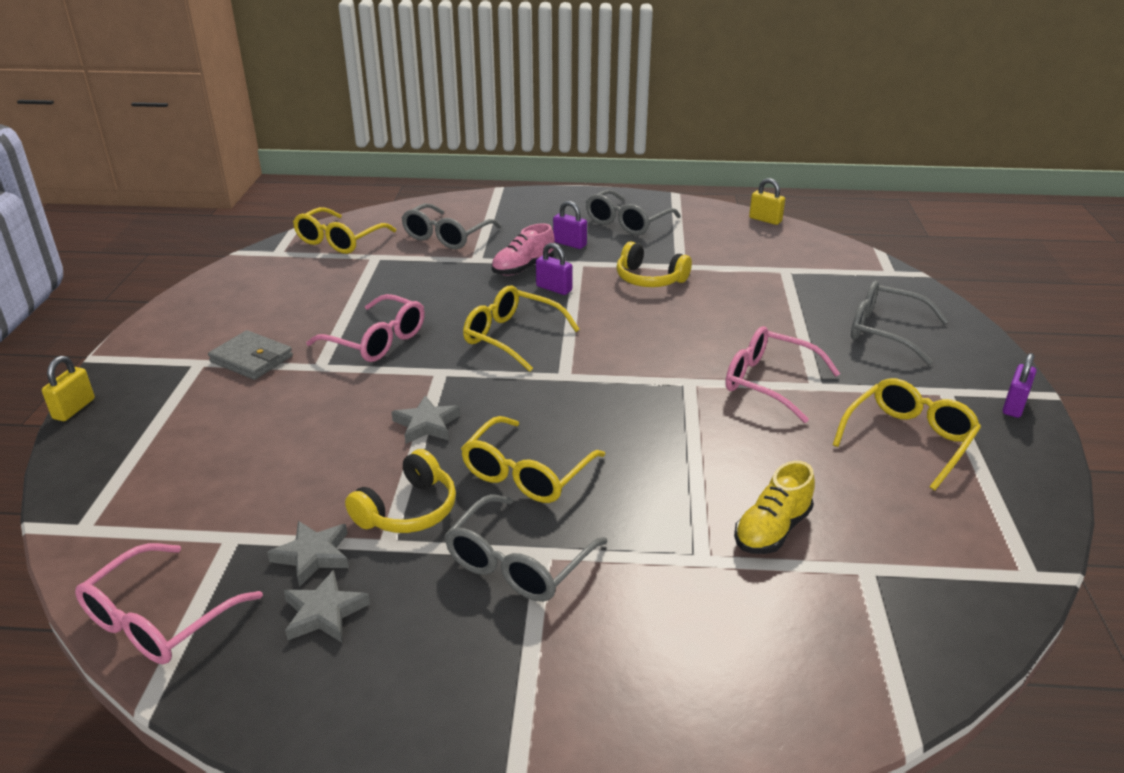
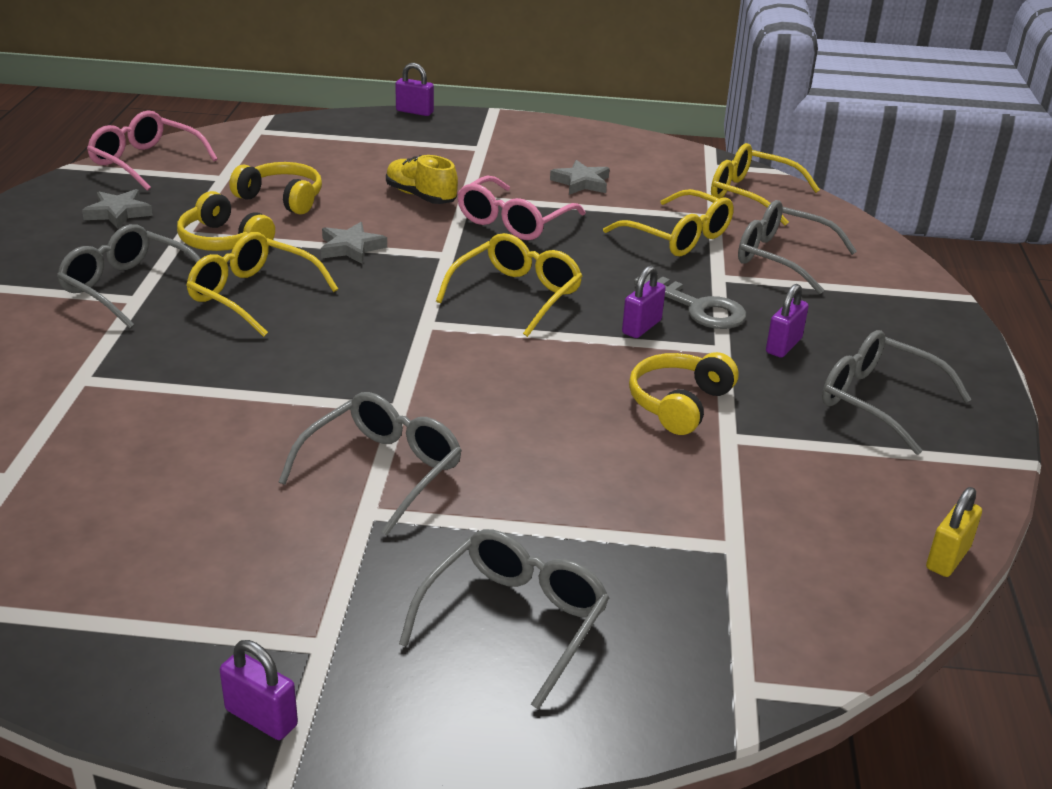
camera: 90 degrees right, 0 degrees up
yellow padlock [42,356,95,421] -> purple padlock [395,63,434,116]
grey wallet [208,330,293,380] -> none
grey star [267,521,349,587] -> grey star moved to [550,160,610,195]
pink shoe [491,223,555,276] -> grey key [634,274,746,329]
pink glasses [725,326,840,423] -> grey glasses [279,392,462,536]
yellow shoe [734,461,815,554] -> yellow shoe moved to [386,155,458,204]
yellow glasses [833,378,981,490] -> yellow glasses moved to [603,189,734,256]
none -> yellow headphones [230,162,322,214]

